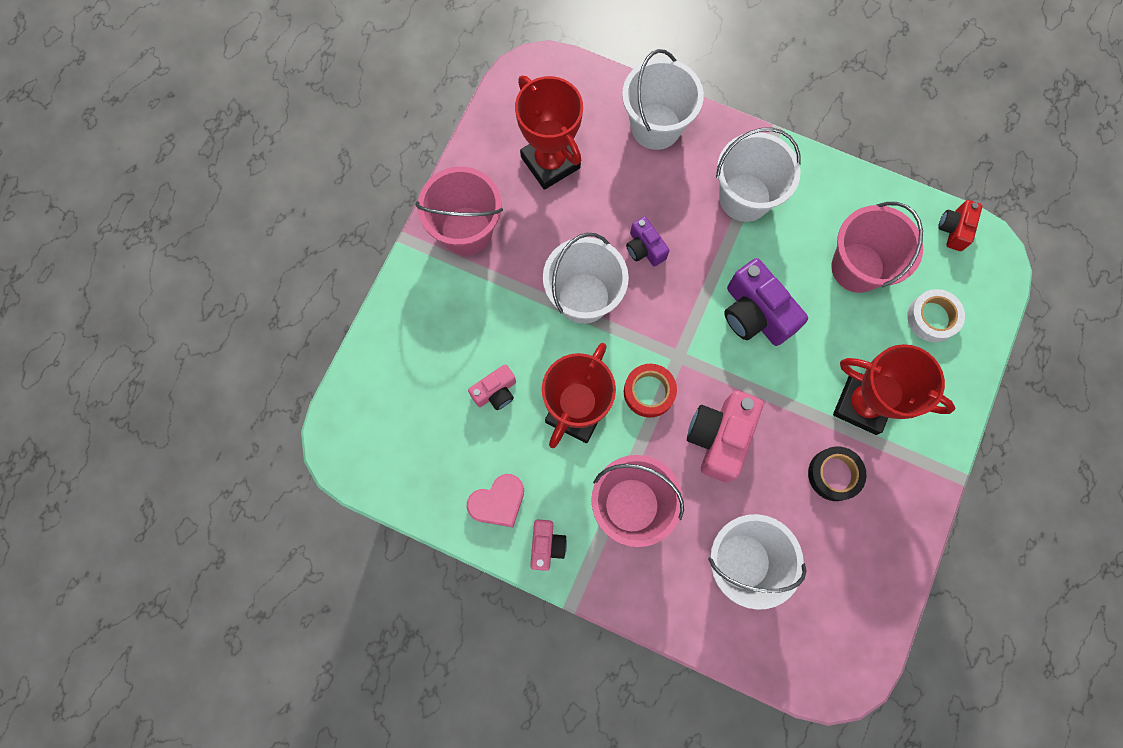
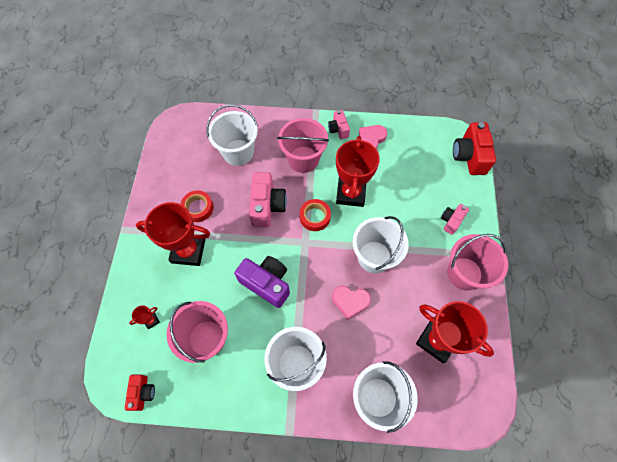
camera: 160 degrees right, 10 degrees down
pink camera [468,364,516,410] -> pink camera moved to [441,204,469,235]
purple camera [626,216,669,266] -> pink heart [332,286,371,320]
black tape [808,446,867,501] -> red tape [181,190,214,222]
white tape [907,289,965,342] -> red trophy [129,305,160,329]
none -> red camera [453,122,496,175]

